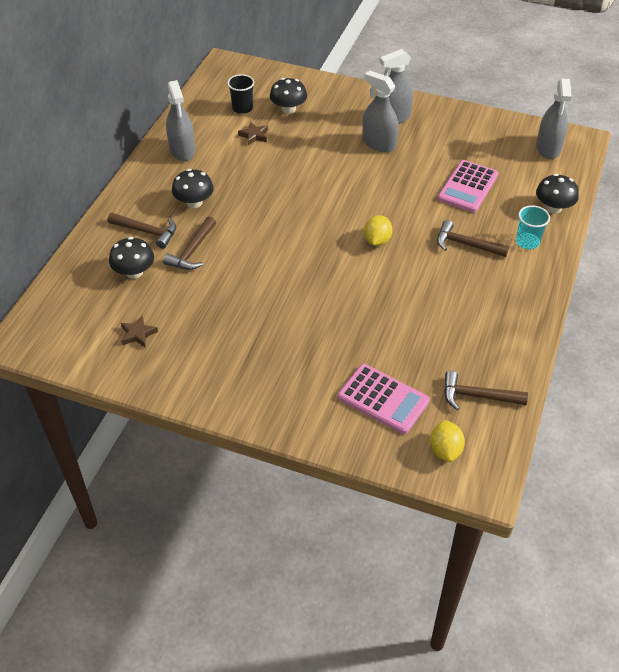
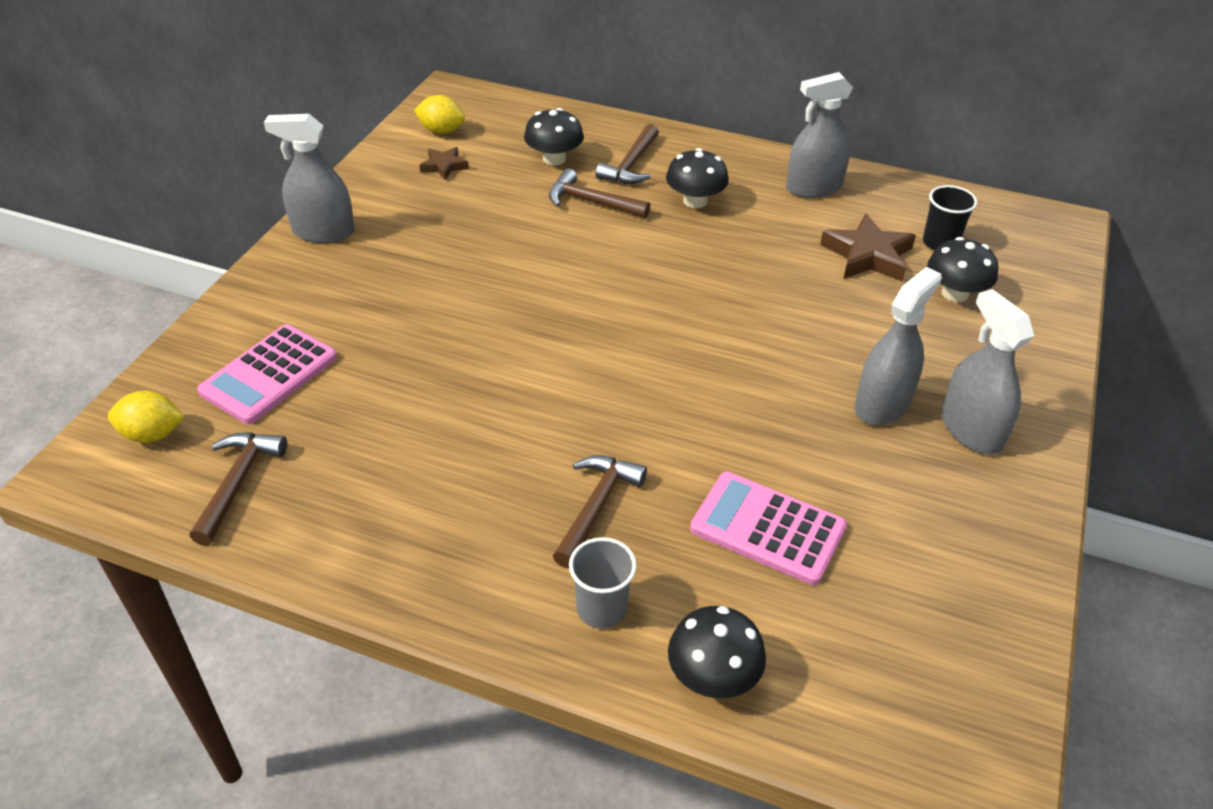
camera: 90 degrees right, 5 degrees down
brown star [238,122,268,145] -> brown star [820,213,916,281], size x1.76
yellow lemon [364,215,392,246] -> yellow lemon moved to [414,95,465,134]
turquoise cup [516,205,550,249] -> grey cup [569,537,637,629]
grey spray bottle [536,78,572,159] -> grey spray bottle moved to [264,114,355,243]

